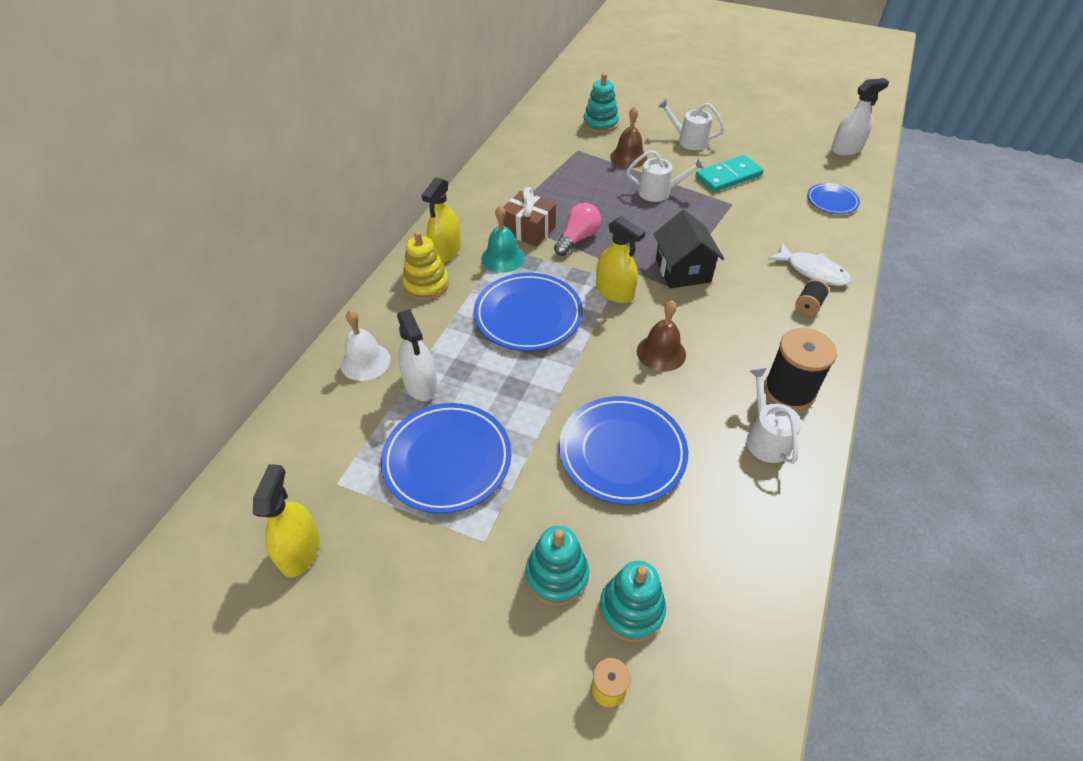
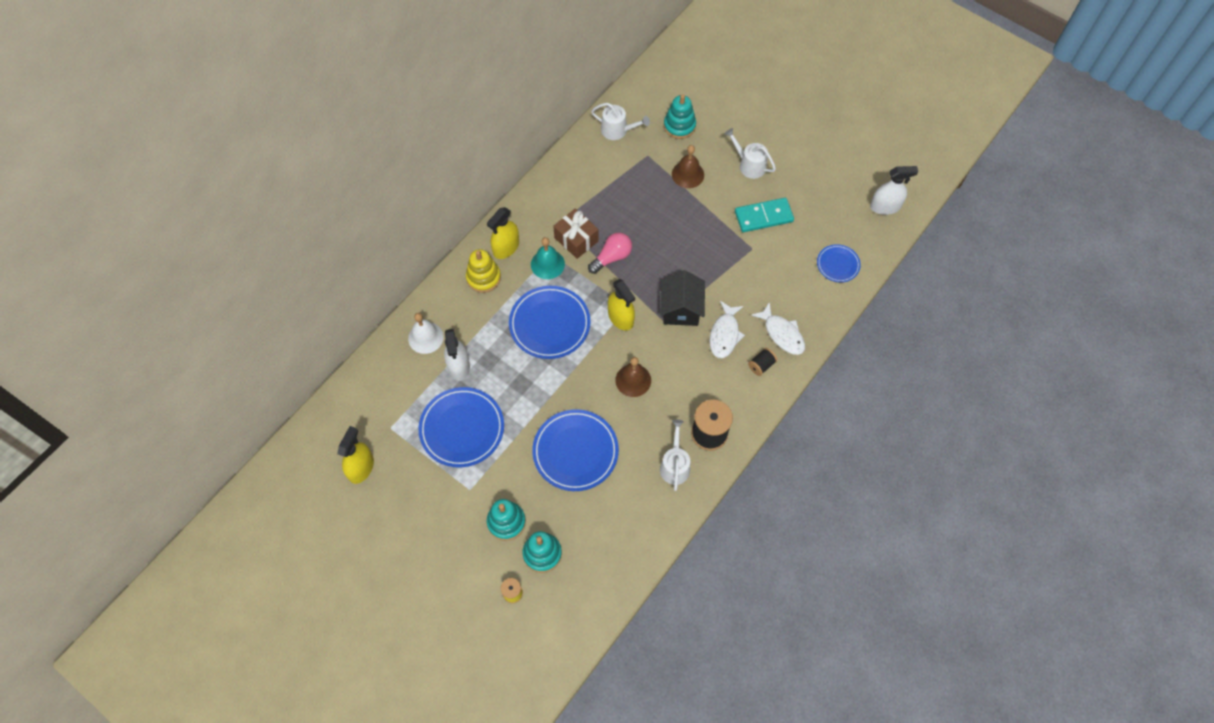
camera: 15 degrees right, 15 degrees up
white watering can [627,150,705,202] -> white watering can moved to [591,103,650,140]
none -> white fish [710,301,745,358]

